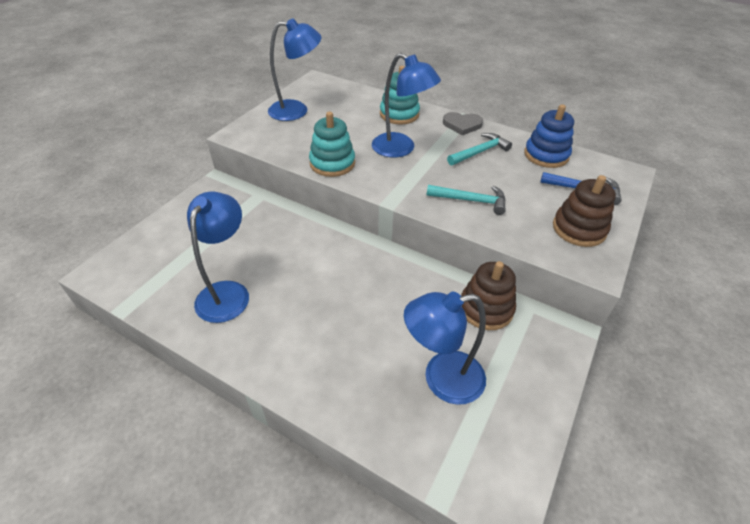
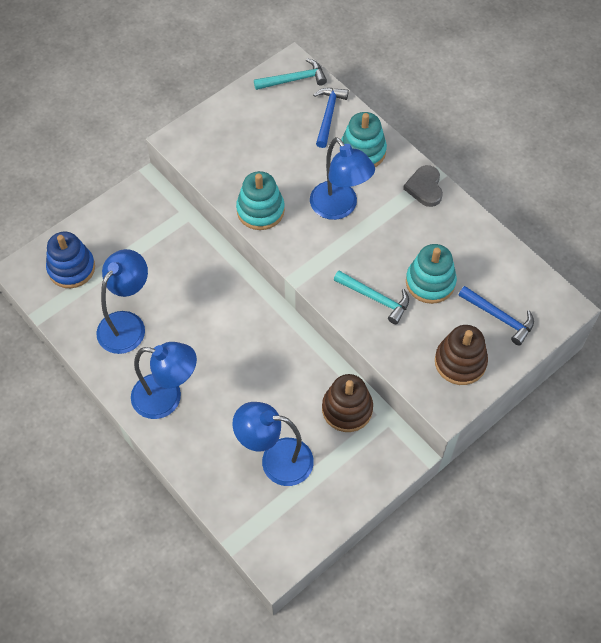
camera: 20 degrees right, 15 degrees up
blue lamp [268,18,322,121] -> blue lamp moved to [131,342,197,419]
grey heart [443,112,483,135] -> grey heart turned 60 degrees clockwise [403,165,443,207]
turquoise hammer [447,133,512,165] -> turquoise hammer moved to [254,58,327,90]
blue stacking toy [524,104,574,168] -> blue stacking toy moved to [46,232,95,288]
none -> blue hammer [313,88,349,148]
none -> turquoise stacking toy [406,244,457,304]

